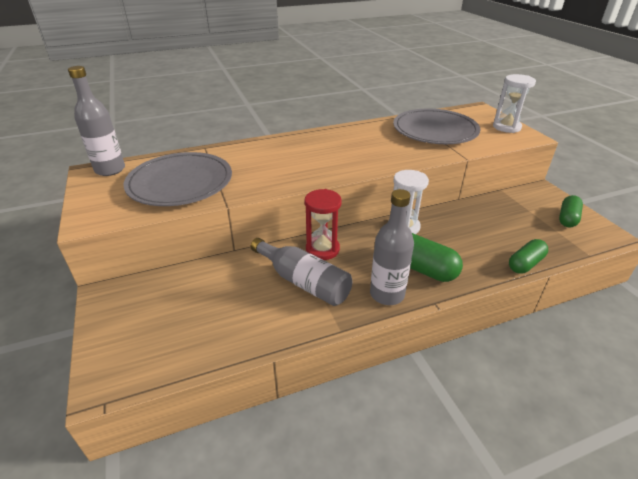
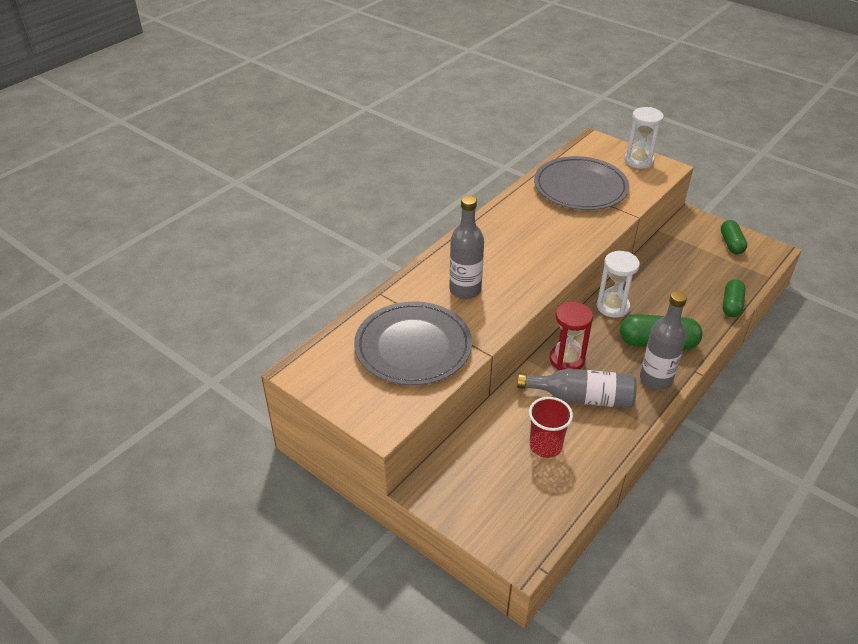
camera: 30 degrees left, 5 degrees up
grey bottle [68,66,125,176] -> grey bottle moved to [449,195,484,299]
none -> red cup [529,397,573,458]

